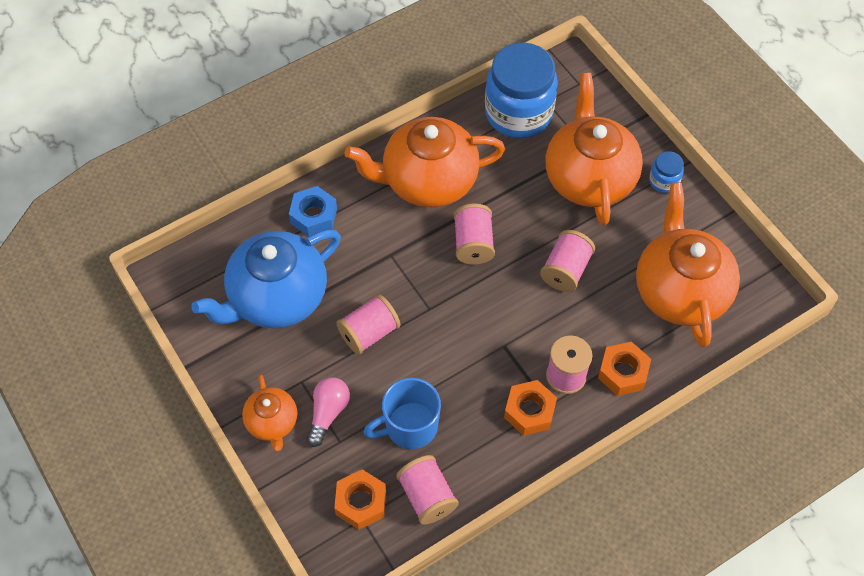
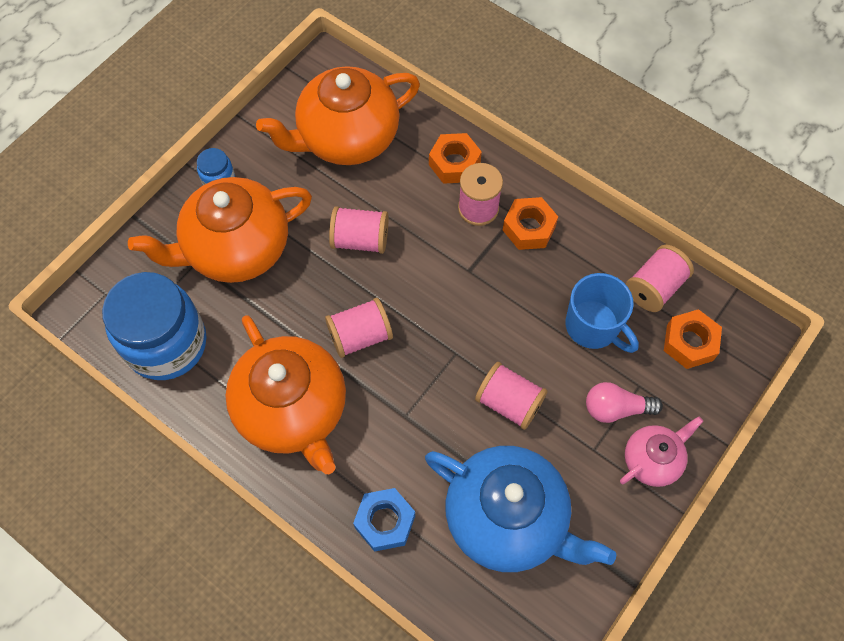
camera: 110 degrees left, 5 degrees up
orange teapot [242,374,297,451] -> pink teapot [620,416,703,487]

